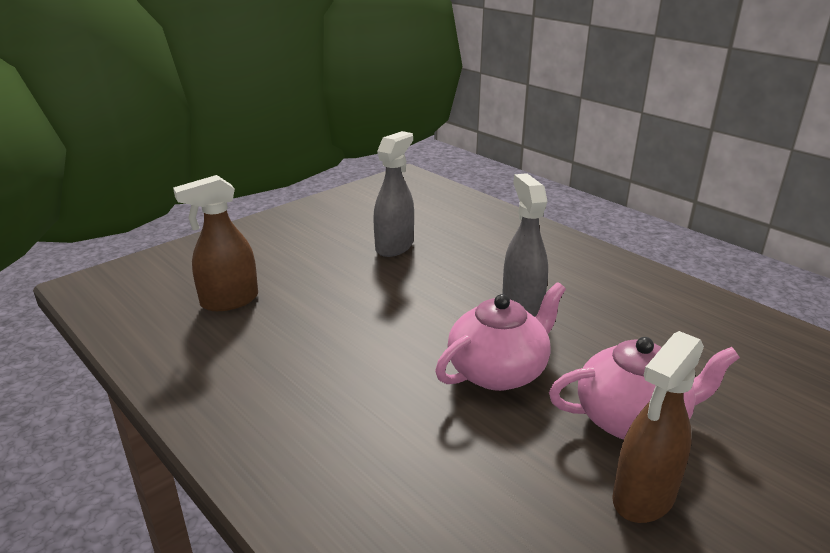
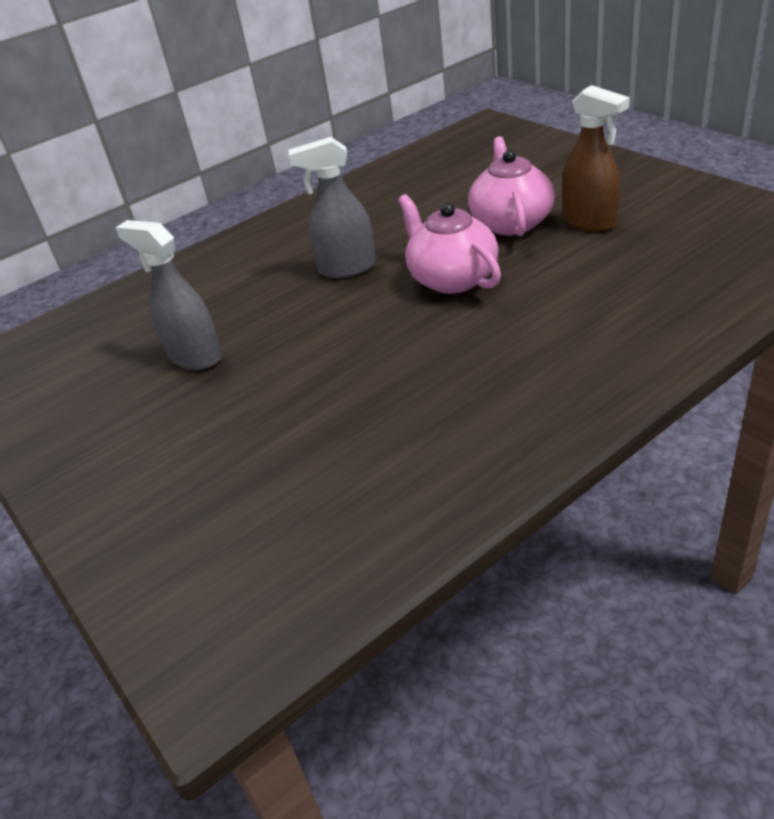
camera: 80 degrees left, 10 degrees up
brown spray bottle [173,175,258,311] -> none

